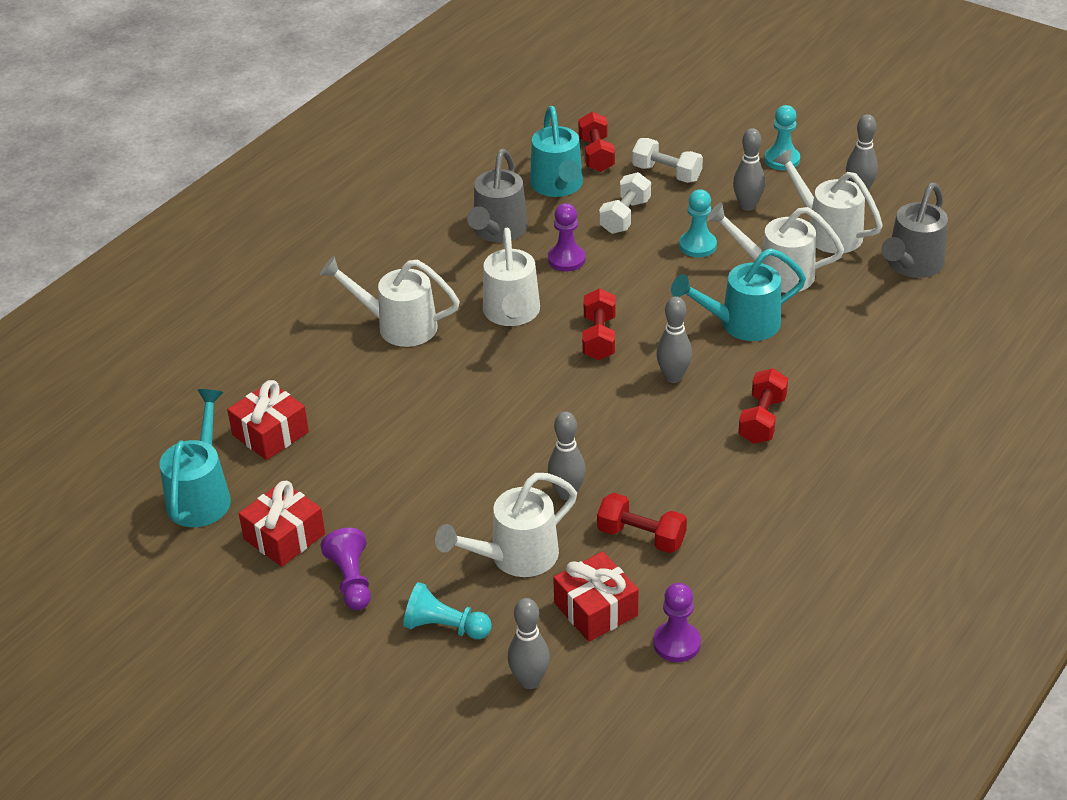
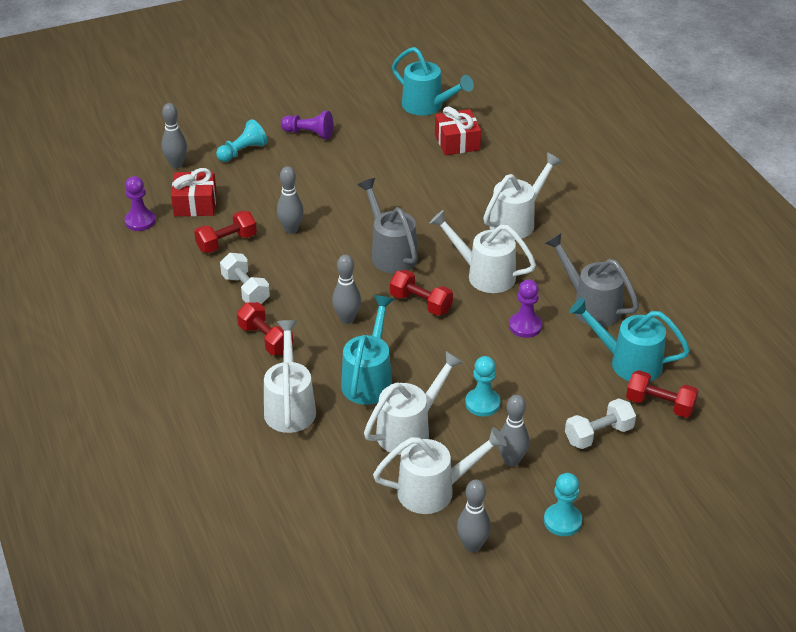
camera: 120 degrees right, 0 degrees up
red gift [239,481,325,567] -> none
white watering can [435,473,577,577] -> white watering can moved to [264,320,316,433]
white dumbbell [599,172,651,234] -> white dumbbell moved to [220,253,270,304]
grey watering can [881,183,948,278] -> grey watering can moved to [358,178,418,273]

